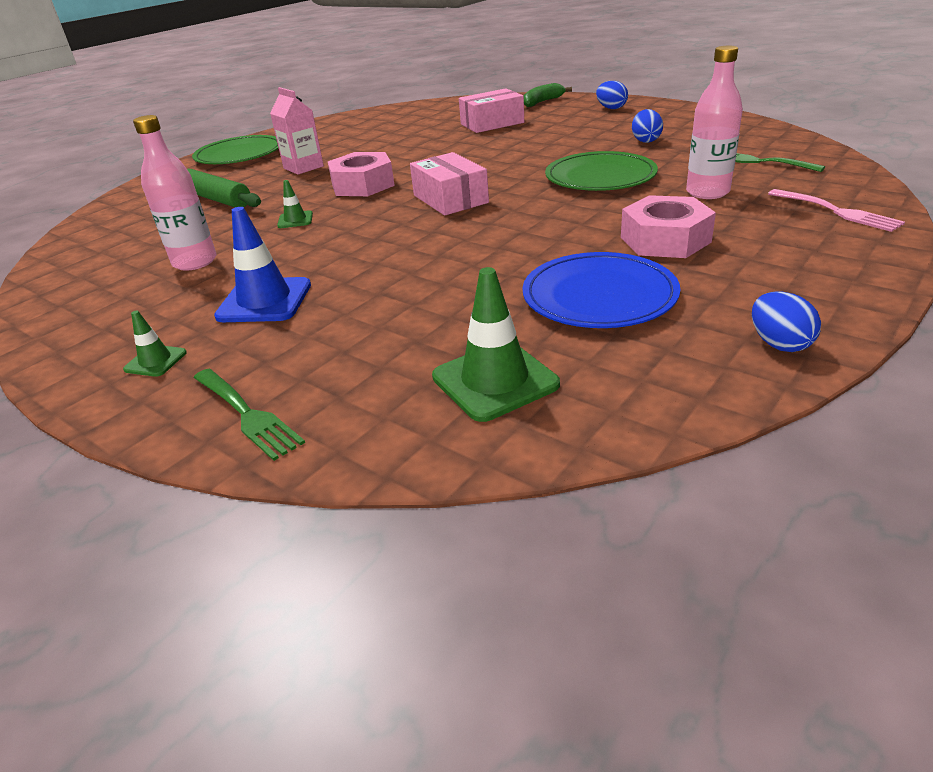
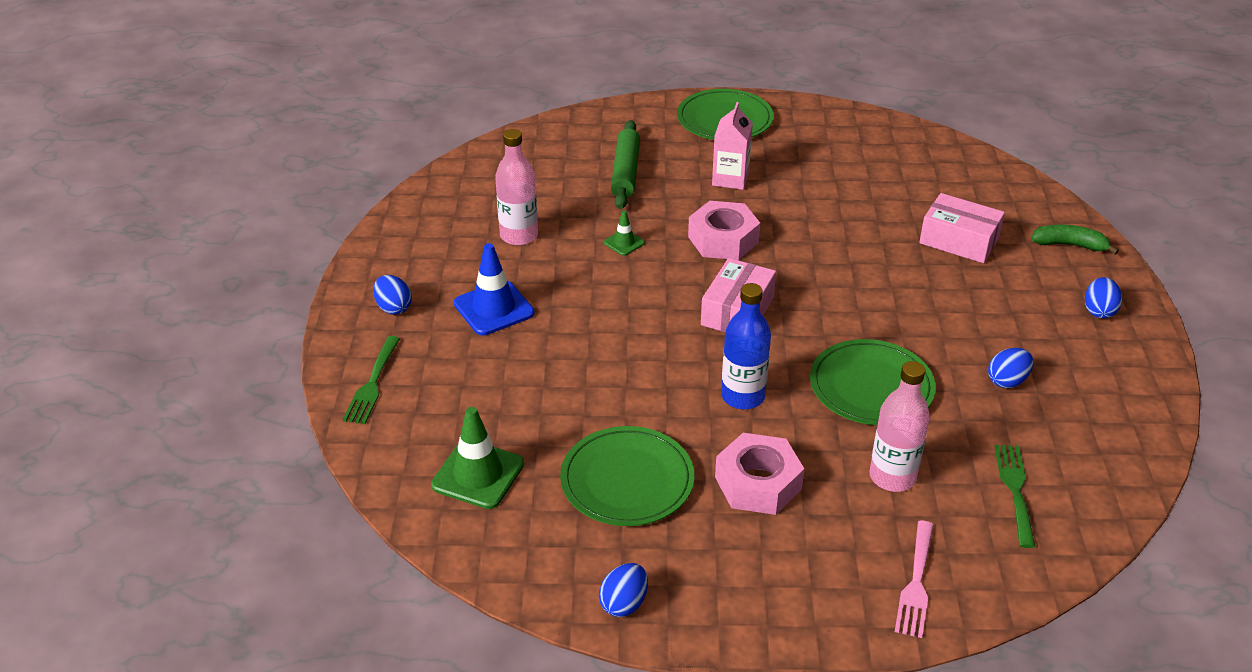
camera: 50 degrees right, 5 degrees up
green traffic cone [123,311,187,377] -> blue egg [373,275,412,315]
blue plate [522,252,680,328] -> green plate [560,426,694,526]
none -> blue bottle [721,283,771,409]

